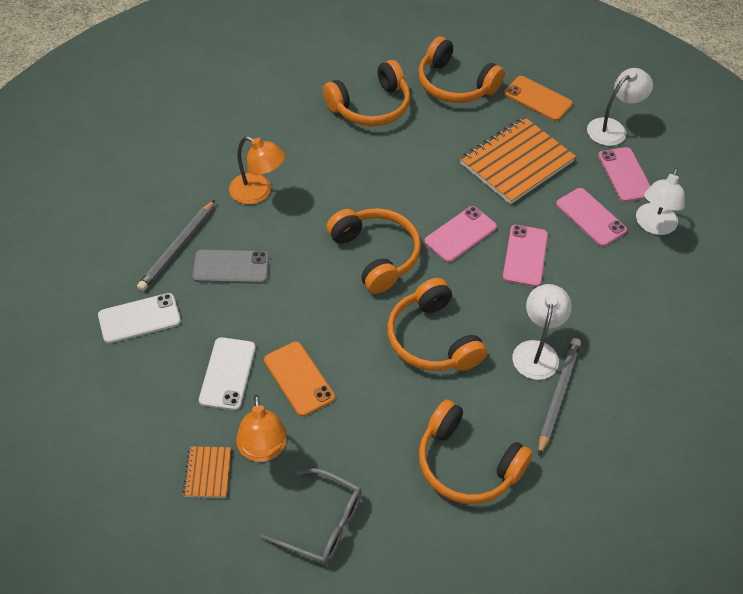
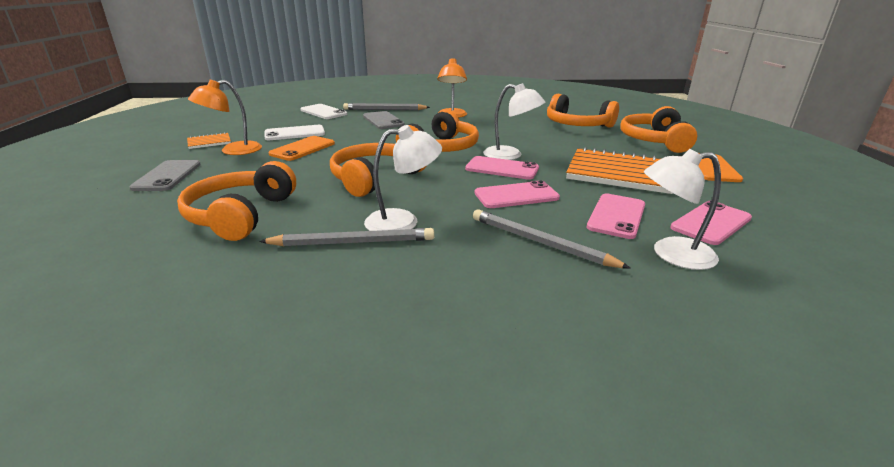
camera: 65 degrees right, 25 degrees down
grey glasses [261,468,362,564] -> grey phone [129,160,201,191]
white lamp [587,68,653,146] -> white lamp moved to [483,83,545,160]
none -> grey pencil [473,209,631,269]

